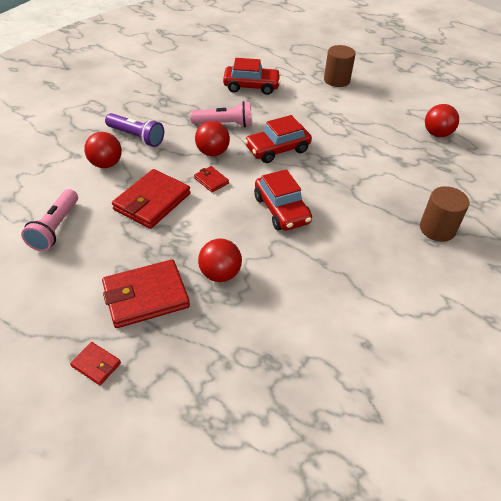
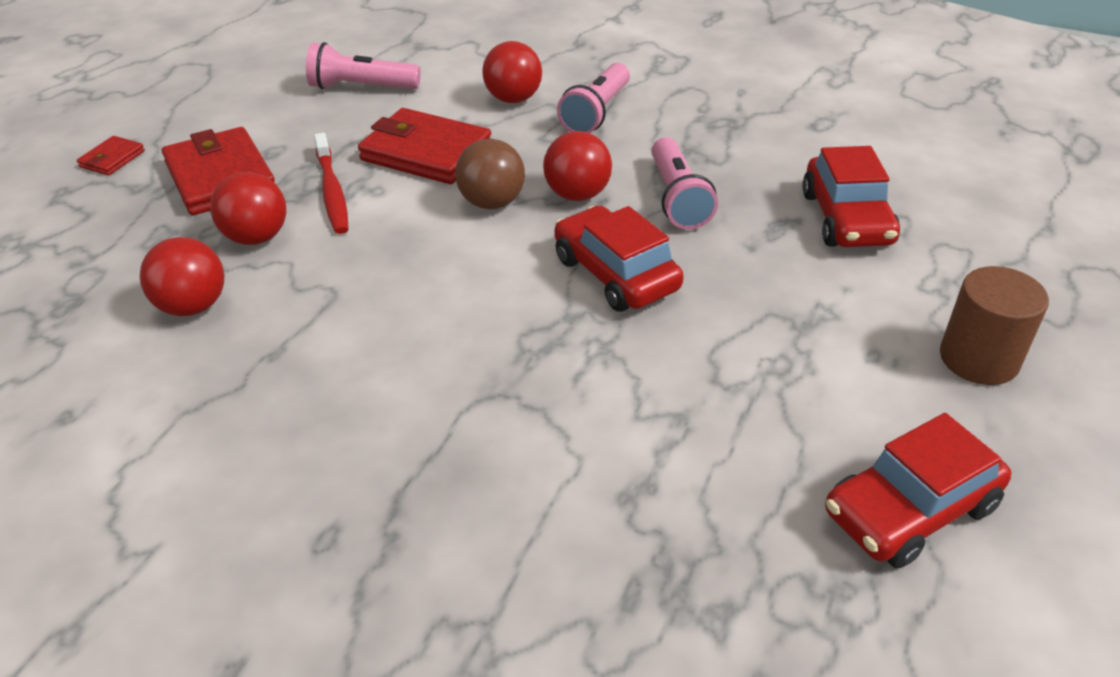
camera: 85 degrees right, 5 degrees down
purple flashlight [105,113,164,147] -> pink flashlight [557,63,630,133]
red wallet [194,166,229,192] -> brown ball [455,139,525,209]
red car [254,169,312,231] -> red car moved to [825,413,1011,568]
brown cylinder [420,186,469,242] -> none
red ball [425,104,459,137] -> red ball moved to [140,237,225,316]
none -> red toothbrush [314,133,348,234]

